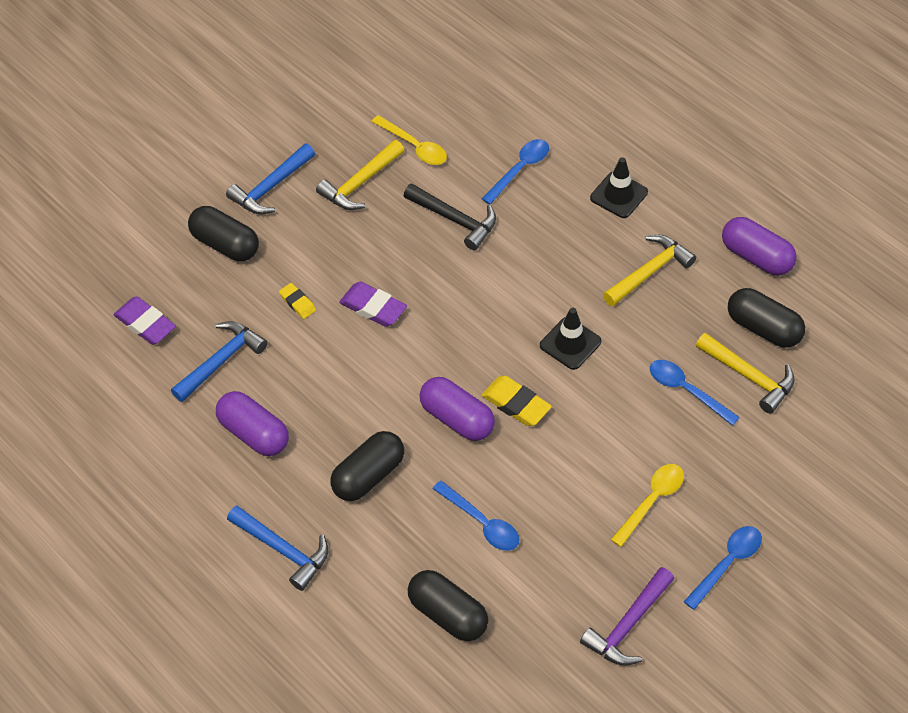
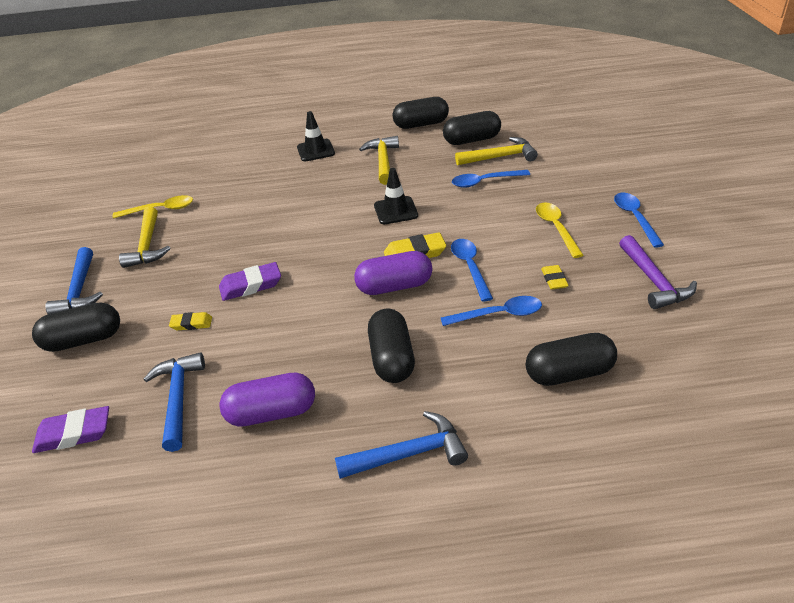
camera: 50 degrees left, 15 degrees down
black hammer [404,183,496,250] -> none
blue spoon [482,139,549,205] -> blue spoon moved to [451,239,493,302]
purple capsule [722,217,797,275] -> black capsule [392,97,449,129]
none -> yellow eraser [541,265,569,290]

